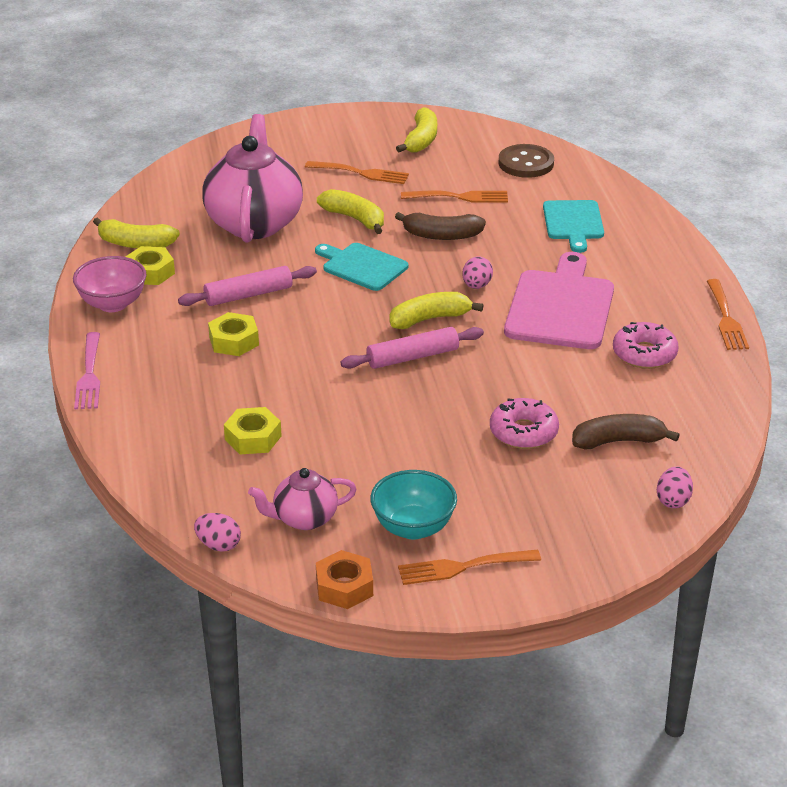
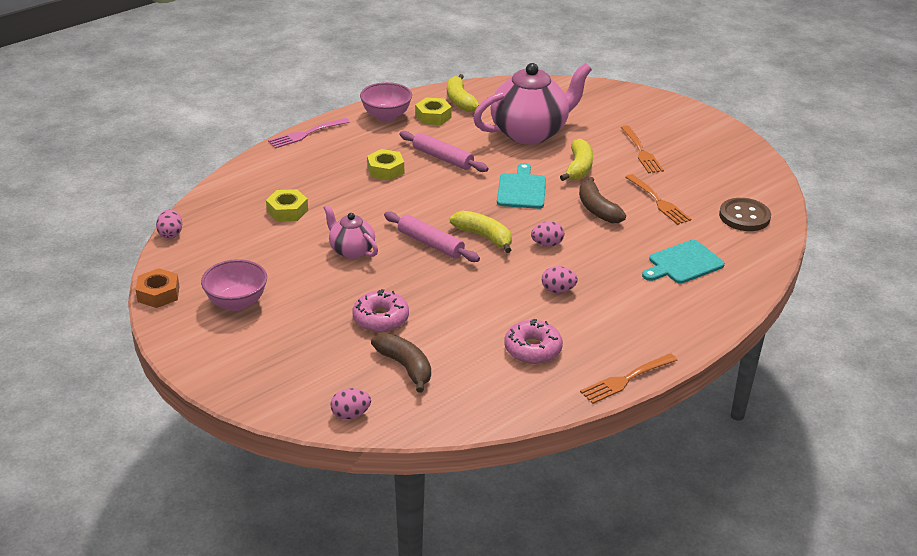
camera: 60 degrees right, 0 degrees up
pink teapot [248,468,357,530] -> pink teapot moved to [323,205,378,259]
turquoise bowl [370,470,457,540] -> pink bowl [201,259,267,311]
yellow banana [396,107,437,153] -> none
orange fork [398,549,541,585] -> none
pink cutting board [504,252,614,349] -> pink egg [542,266,578,293]

